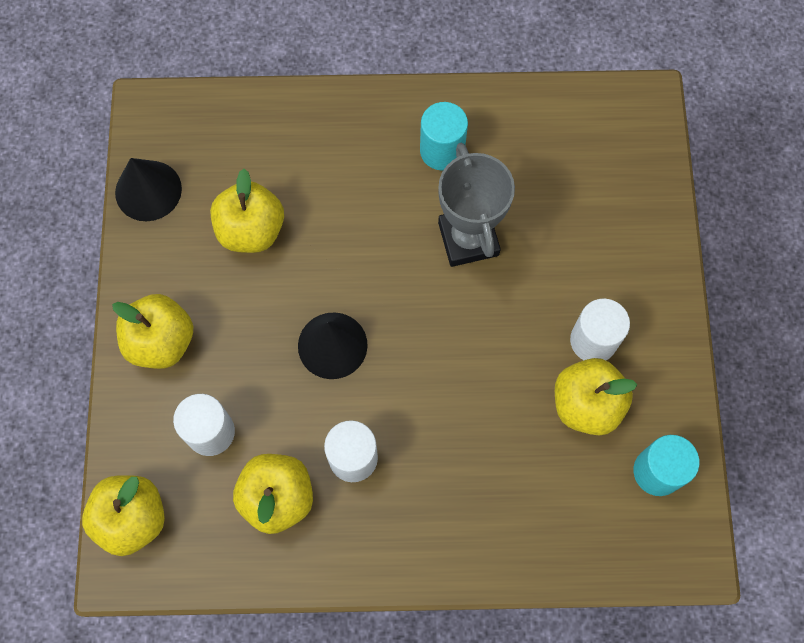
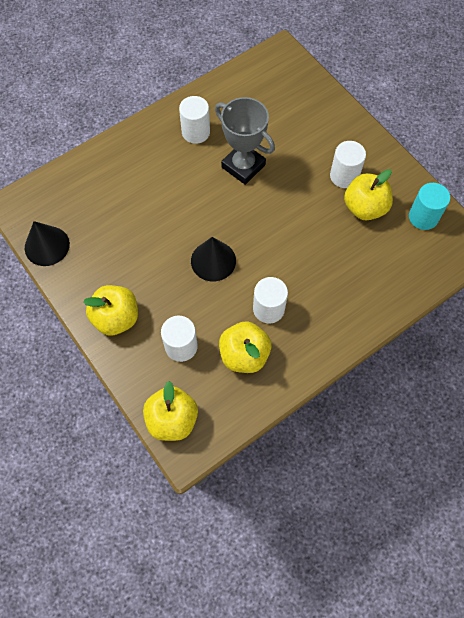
camera: 35 degrees left, 5 degrees down
yellow apple [210,169,284,253] -> none
turquoise cylinder [420,102,468,171] -> white cylinder [179,96,210,144]

